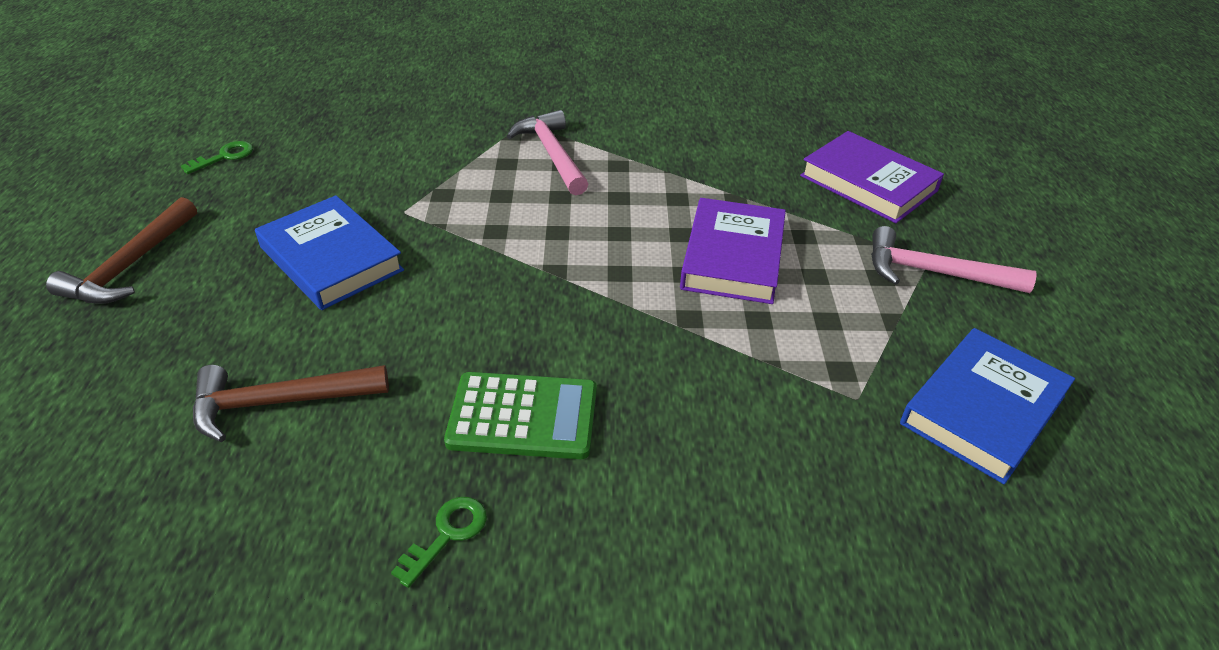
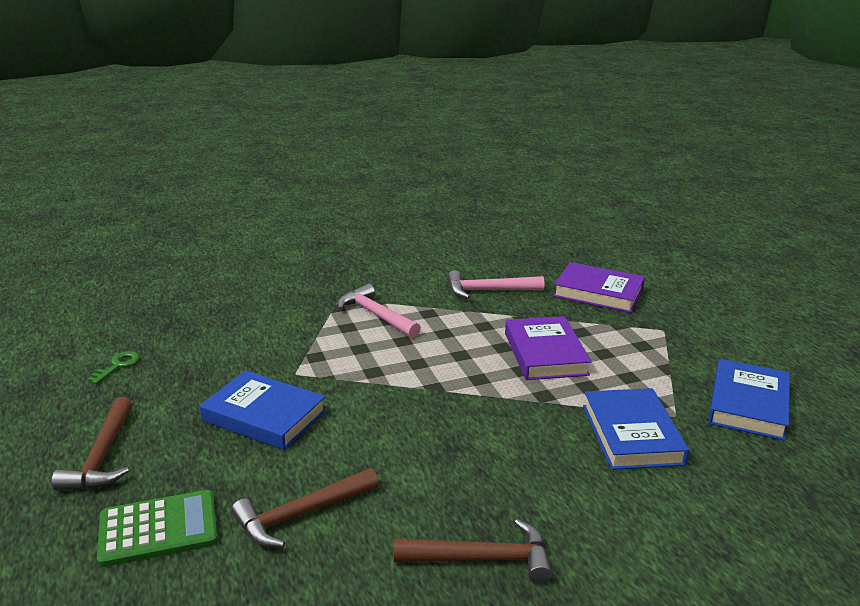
camera: 20 degrees left, 15 degrees down
green key [391,497,487,588] -> brown hammer [394,519,553,584]
green calculator [444,372,597,459] -> green calculator moved to [97,490,218,567]
pink hammer [871,226,1037,293] -> pink hammer moved to [447,270,544,299]
none -> blue book [583,388,689,470]

